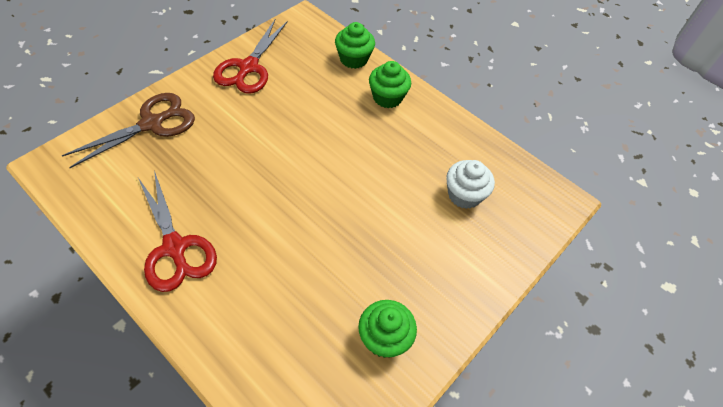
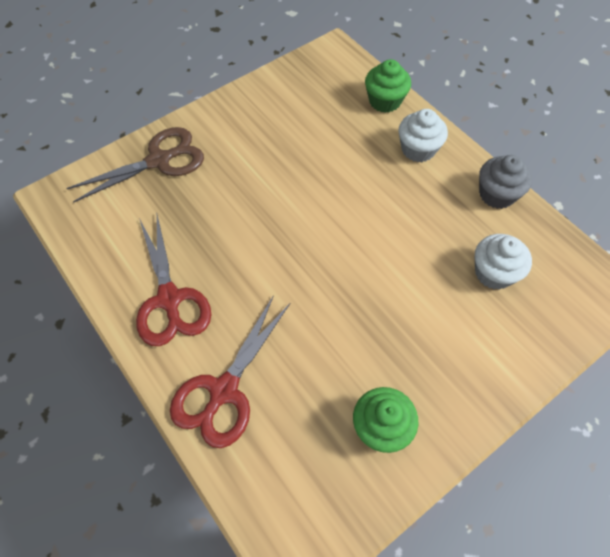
camera: 15 degrees right, 5 degrees up
red scissors [213,20,287,93] -> red scissors moved to [170,295,290,448]
green cupcake [369,61,411,108] -> white cupcake [399,109,448,162]
none -> grey cupcake [479,155,532,209]

